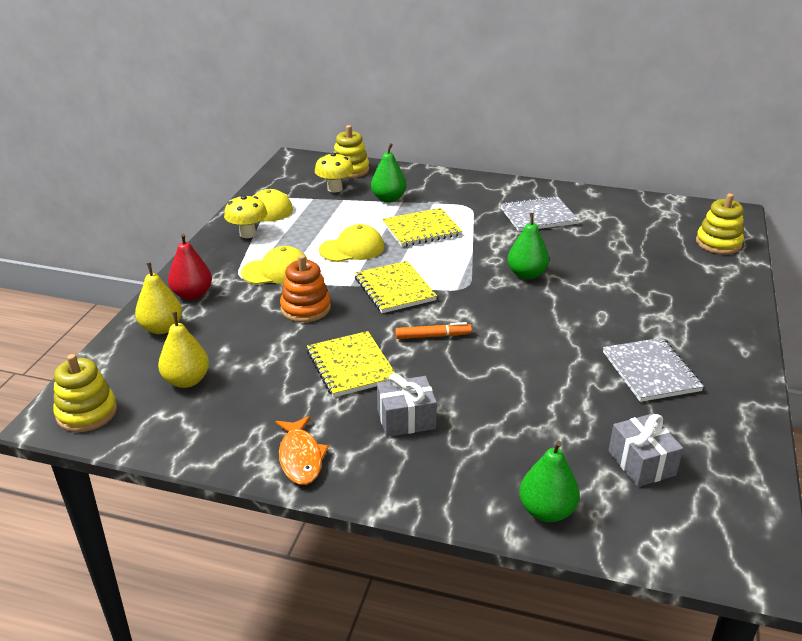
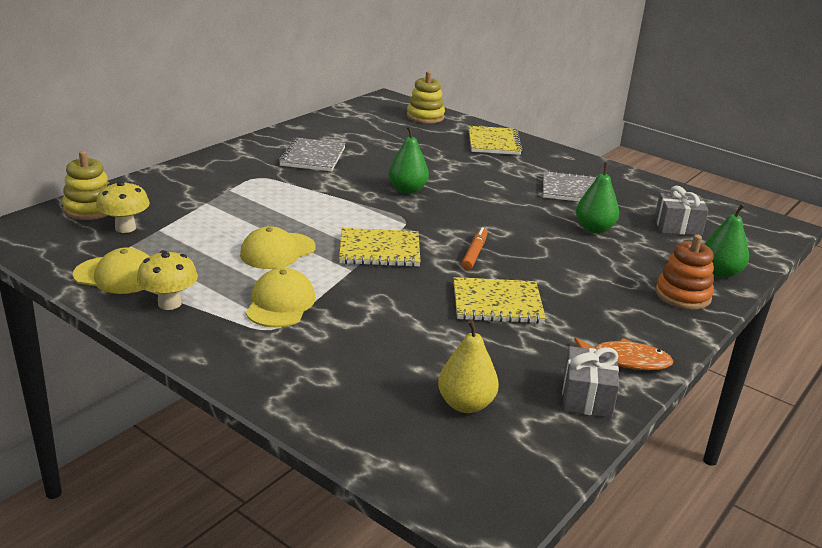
camera: 70 degrees left, 5 degrees down
yellow stacking toy [53,354,117,432] -> none
yellow pear [135,262,182,334] -> none
red pear [168,234,212,300] -> none
orange stacking toy [280,255,331,322] -> orange stacking toy moved to [655,234,714,310]
yellow cap [319,224,384,262] -> yellow cap turned 135 degrees counterclockwise [240,226,315,269]
green pear [371,143,406,202] -> green pear moved to [576,163,619,233]
grey gift [377,373,437,437] -> grey gift moved to [562,346,619,418]
yellow notebook [382,208,462,247] -> yellow notebook moved to [468,126,523,155]

